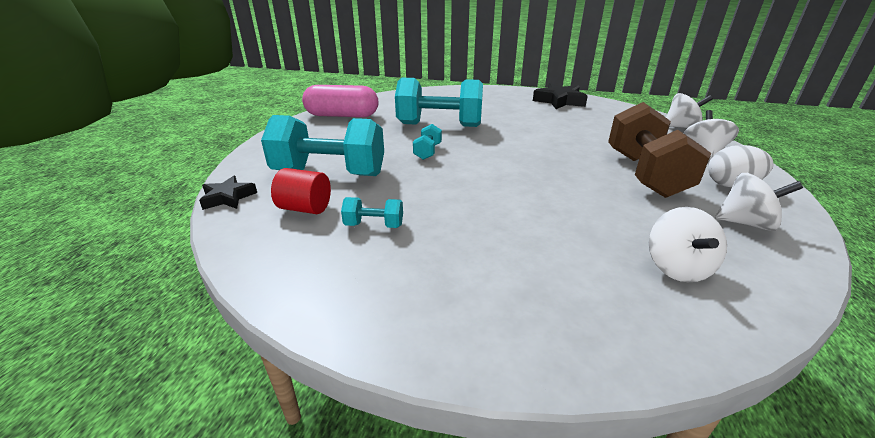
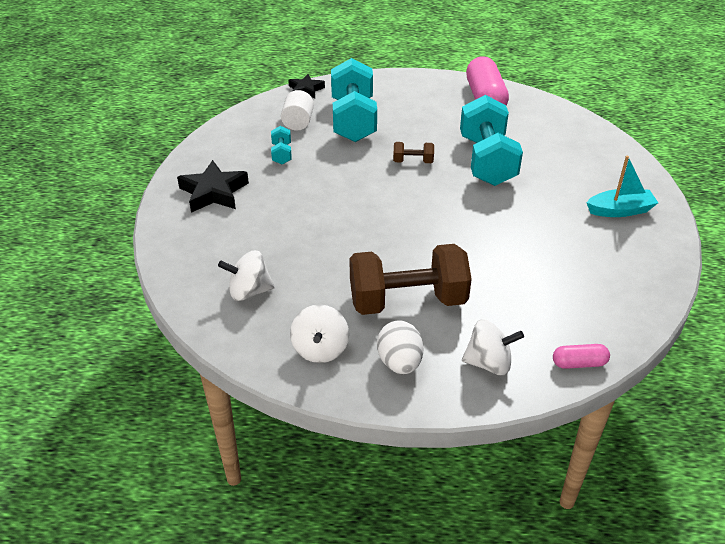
camera: 80 degrees right, 10 degrees up
red cylinder [271,168,331,214] -> white cylinder [281,90,314,131]
turquoise dumbbell [413,124,442,160] -> brown dumbbell [393,142,434,163]
black star [533,83,588,109] -> black star moved to [177,160,249,213]
white spinning top [666,93,713,128] -> pink capsule [553,344,610,369]
none -> turquoise boat [586,156,658,217]

